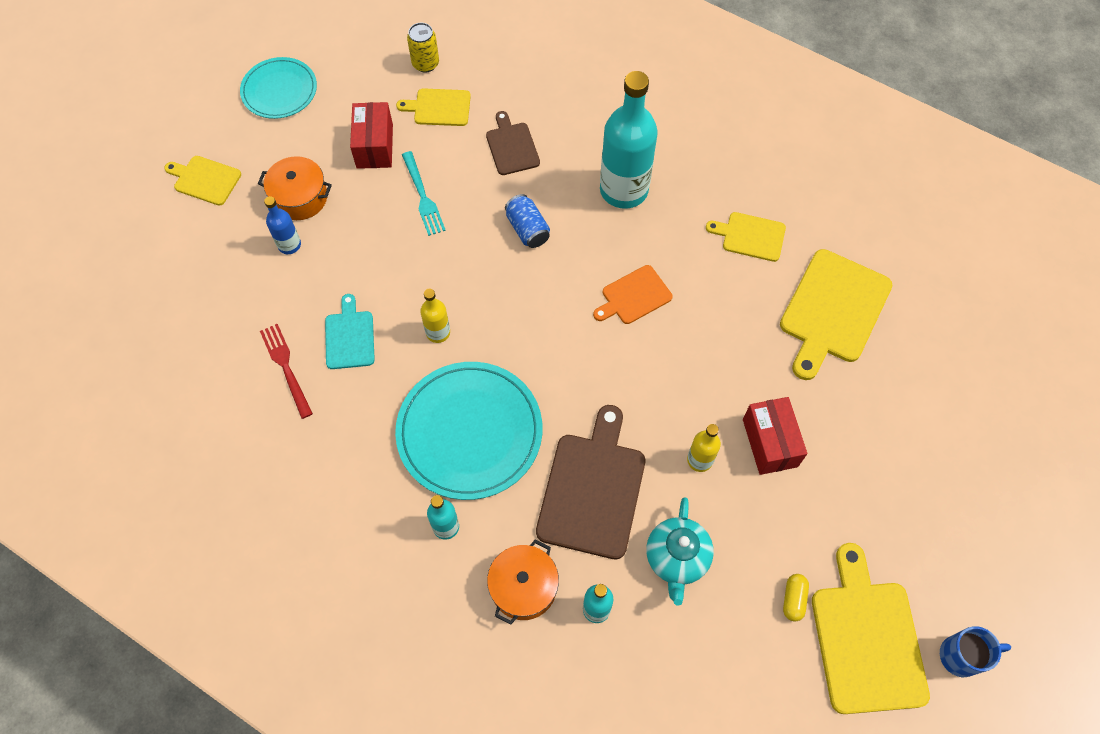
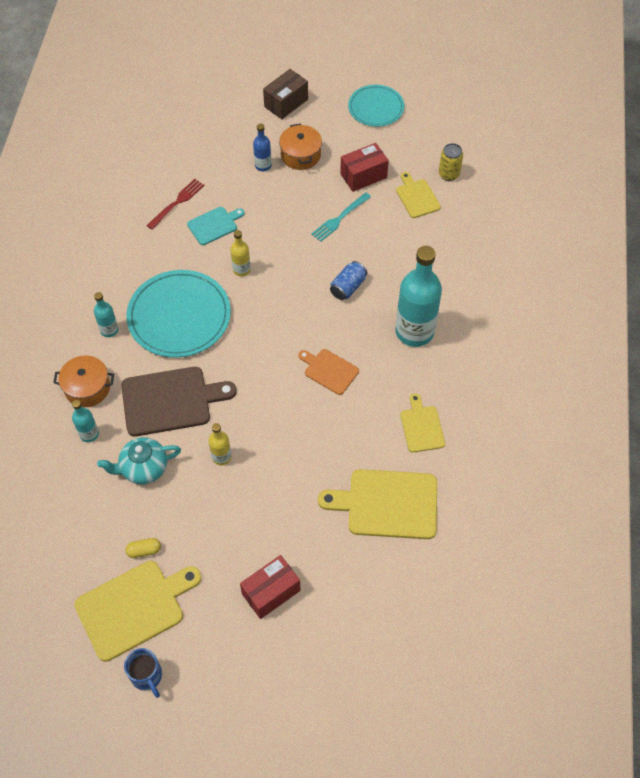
camera: 65 degrees right, 5 degrees down
yellow cutting board [164,156,241,206] -> brown box [263,69,308,119]
brown cutting board [486,111,540,175] -> none
red box [743,397,807,475] -> red box moved to [240,555,301,619]

